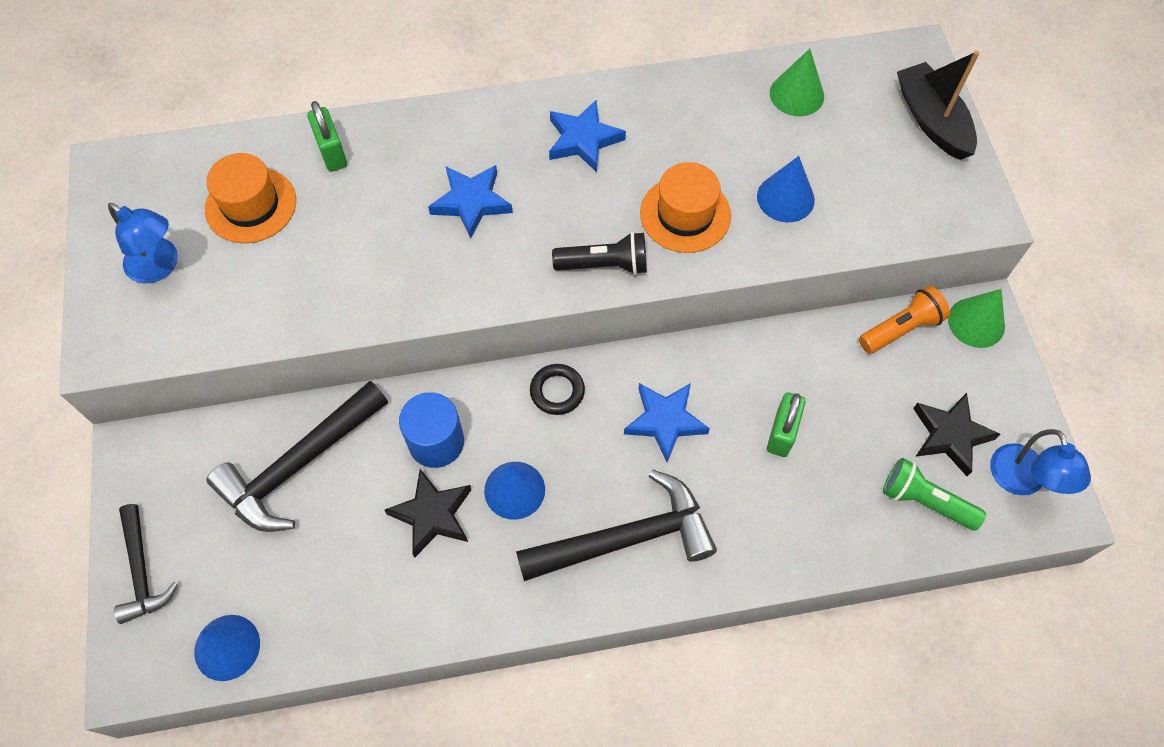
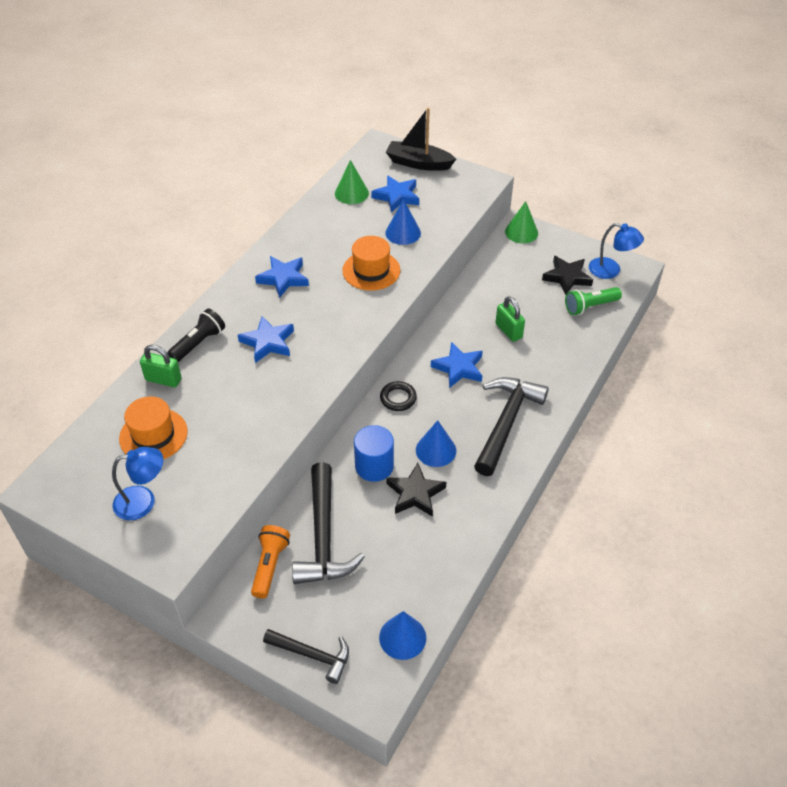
camera: 50 degrees left, 15 degrees down
black flashlight [552,232,647,275] -> black flashlight moved to [167,308,225,362]
orange flashlight [859,286,950,354] -> orange flashlight moved to [251,525,290,598]
none -> blue star [371,175,419,212]

